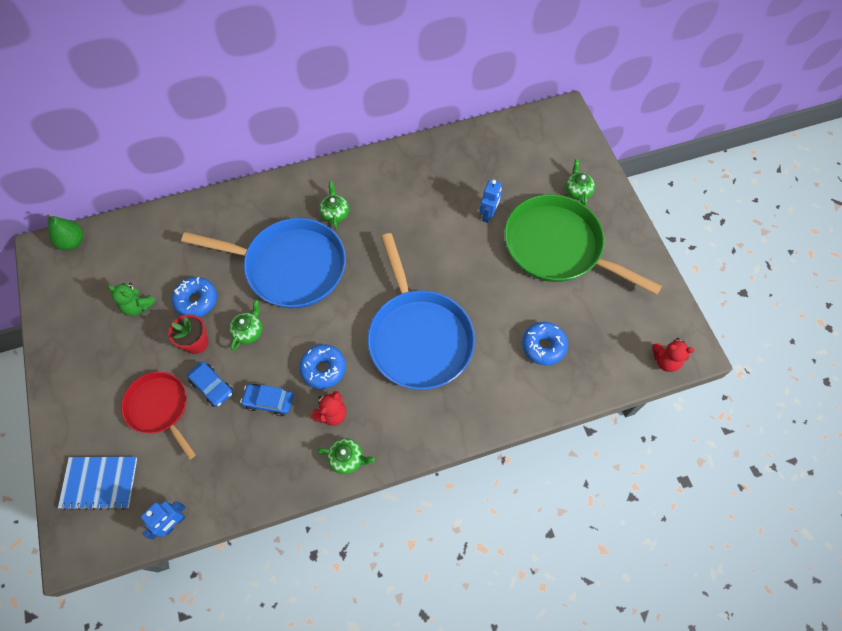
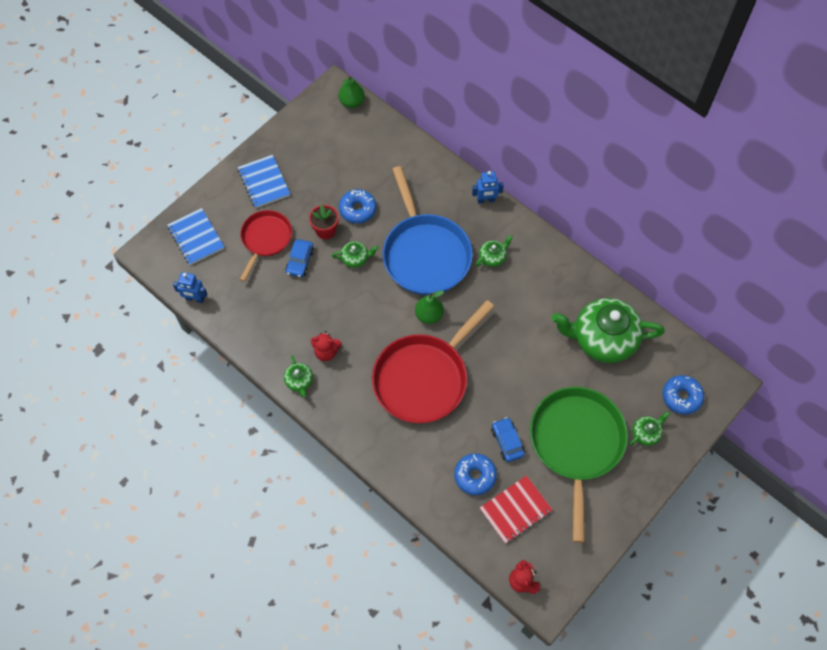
camera: 60 degrees right, 0 degrees up
green teddy bear [107,283,156,316] -> none
blue car [240,384,293,416] -> blue car moved to [491,417,525,462]
blue donut [299,344,346,389] -> blue donut moved to [663,375,704,415]
blue pan [368,233,475,390] -> red pan [372,300,495,423]
blue robot [480,179,502,223] -> blue robot moved to [472,171,504,204]
none -> blue notebook [238,155,290,208]
none -> green pear [415,290,444,324]
none -> red notebook [480,475,553,544]
none -> green teapot [552,298,665,363]

